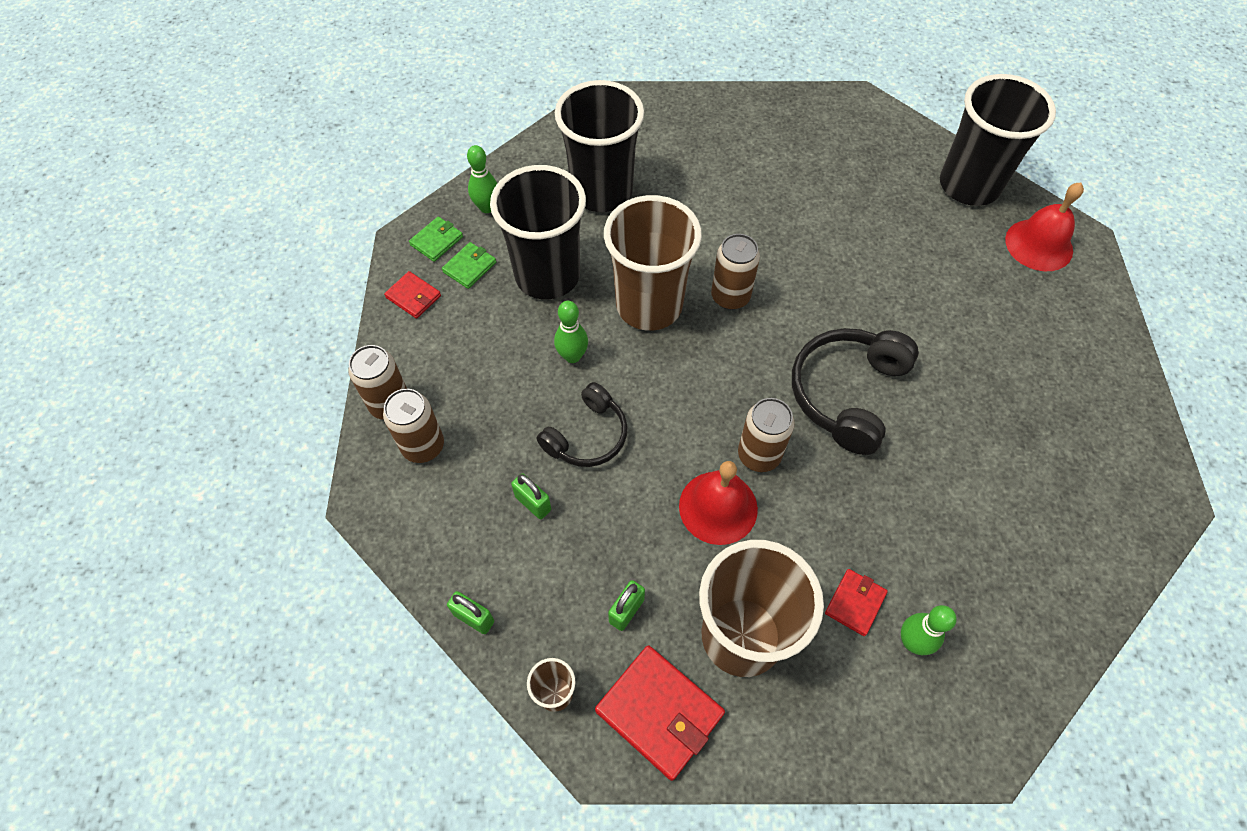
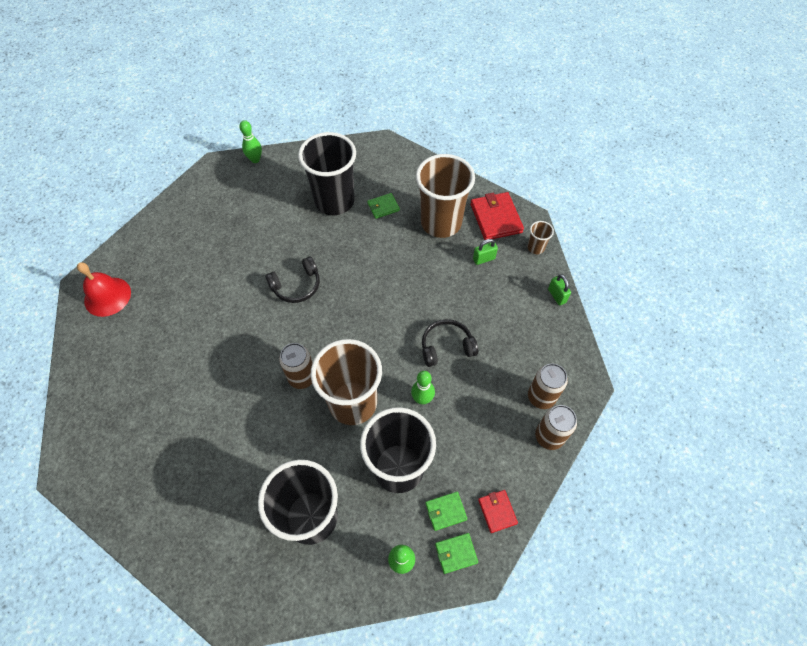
camera: 145 degrees left, 0 degrees up
green padlock [511,473,551,519] -> none
red bell [679,461,758,545] -> none
brown can [738,398,795,472] -> none
black headphones [792,328,919,455] -> black headphones [265,257,320,303], size x0.65
red wallet [825,569,888,636] -> green wallet [367,193,400,219]
green bowling pin [901,605,957,655] -> green bowling pin moved to [239,120,262,163]
black cup [940,74,1056,206] -> black cup moved to [298,132,356,215]

